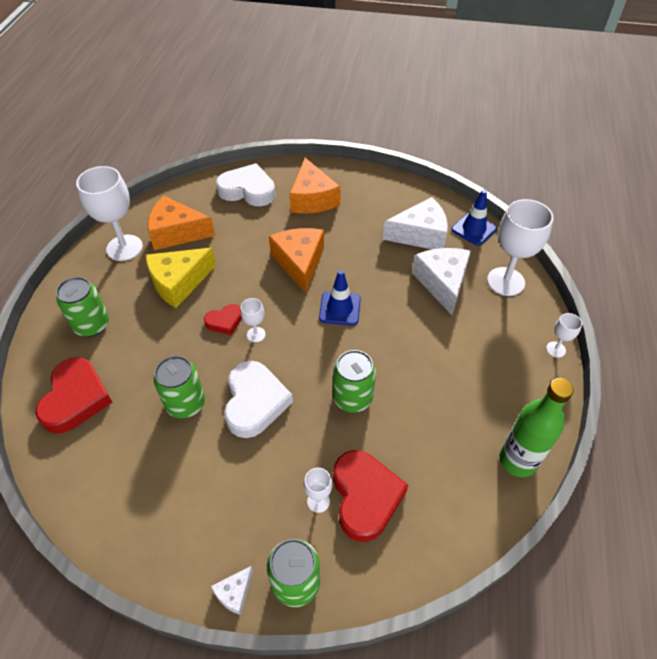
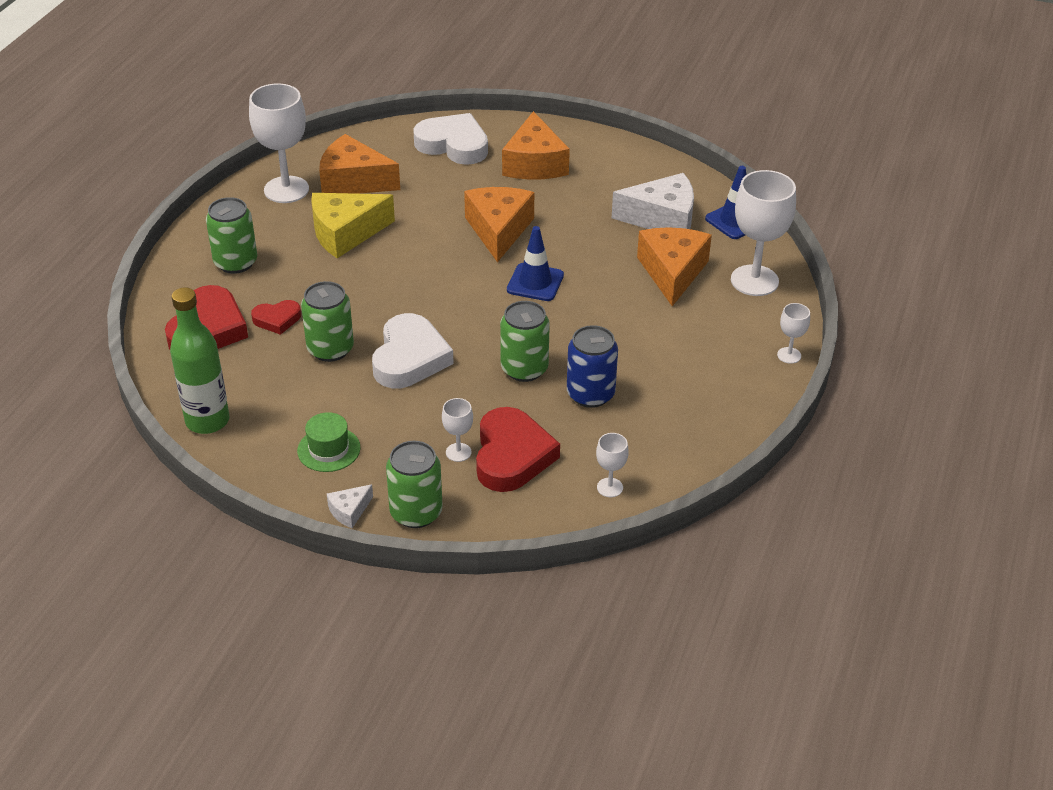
camera: 10 degrees right, 10 degrees down
red heart [204,304,242,335] -> red heart moved to [251,300,301,335]
white goblet [241,298,266,342] -> white goblet moved to [596,433,629,497]
white cheese [412,248,471,315] -> orange cheese [637,227,712,306]
green bottle [499,378,574,477] -> green bottle moved to [170,287,229,434]
none -> green hat [297,412,360,472]
none -> blue can [567,325,618,408]

